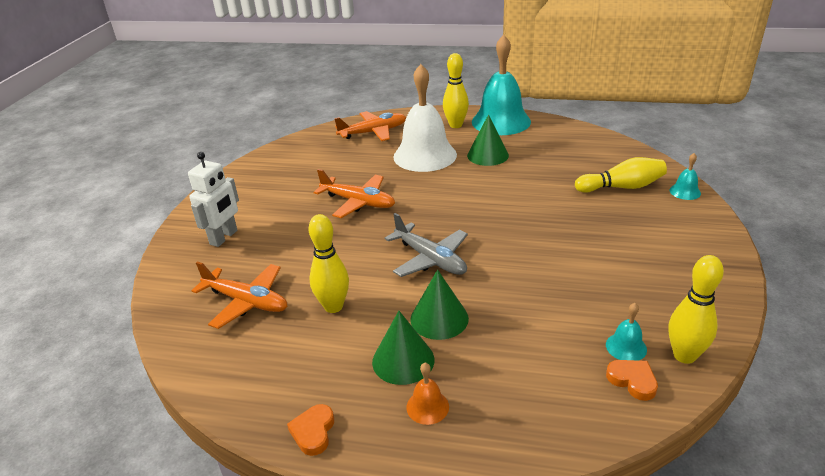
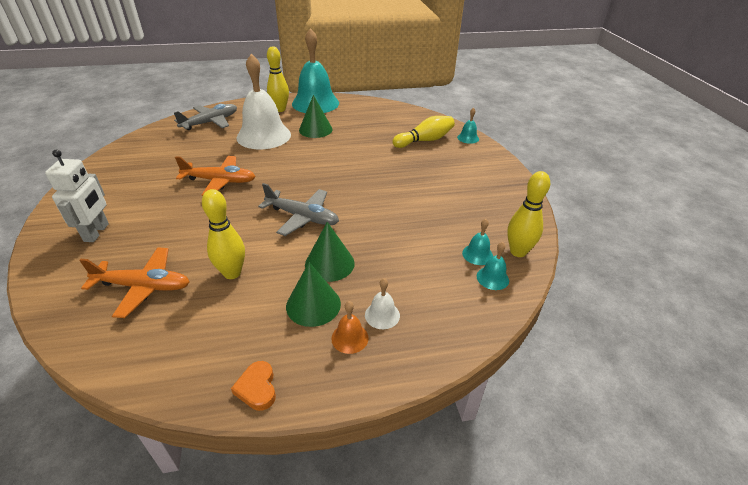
camera: 25 degrees left, 5 degrees up
orange plane [334,111,406,141] -> grey plane [174,104,237,130]
orange heart [606,360,658,401] -> turquoise bell [477,242,509,290]
none -> white bell [365,278,400,329]

